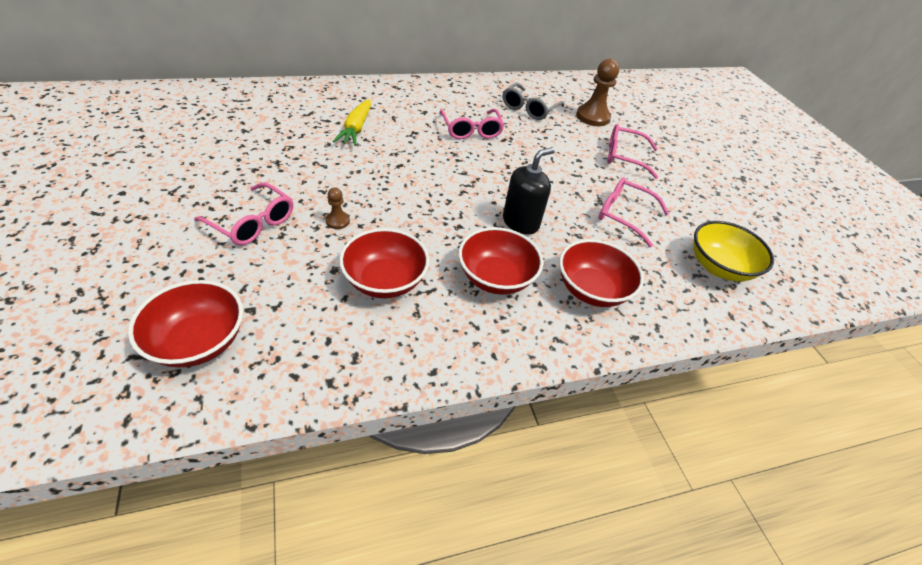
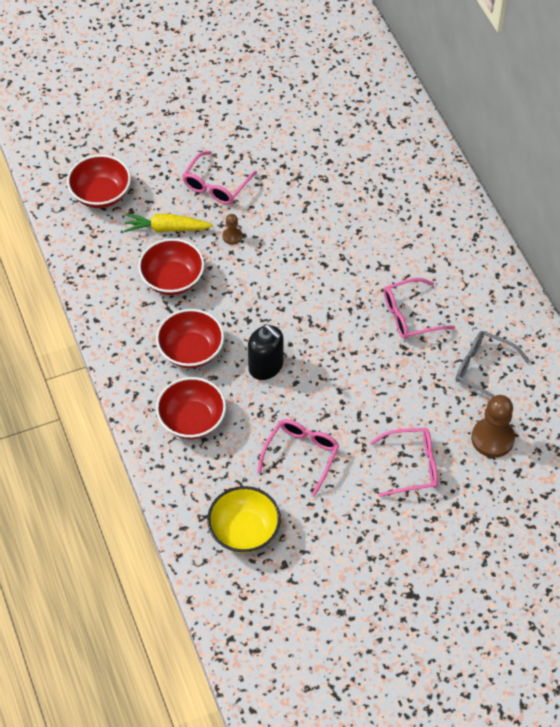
camera: 90 degrees right, 10 degrees up
yellow carrot [333,99,371,146] -> yellow carrot moved to [124,214,213,232]
pink glasses [607,124,658,179] -> pink glasses turned 75 degrees clockwise [370,428,438,497]

